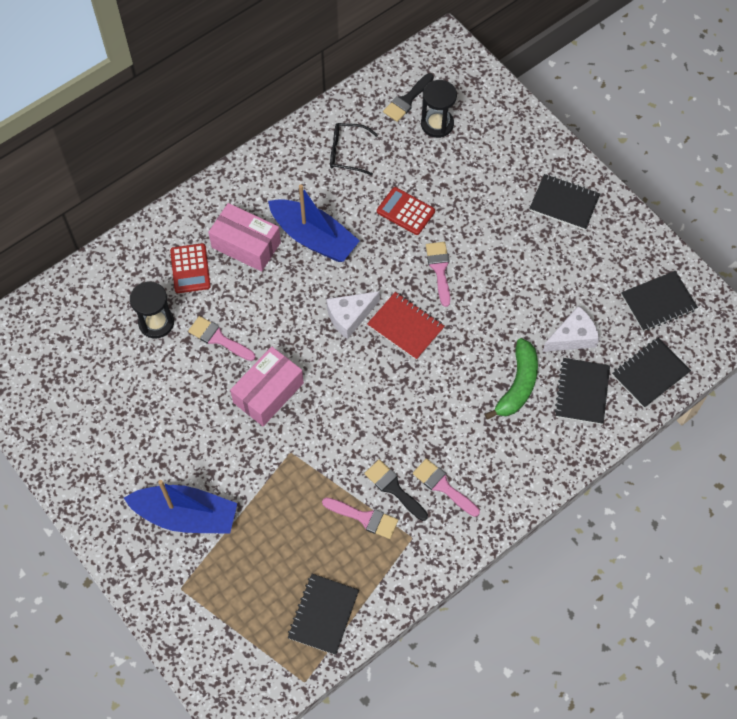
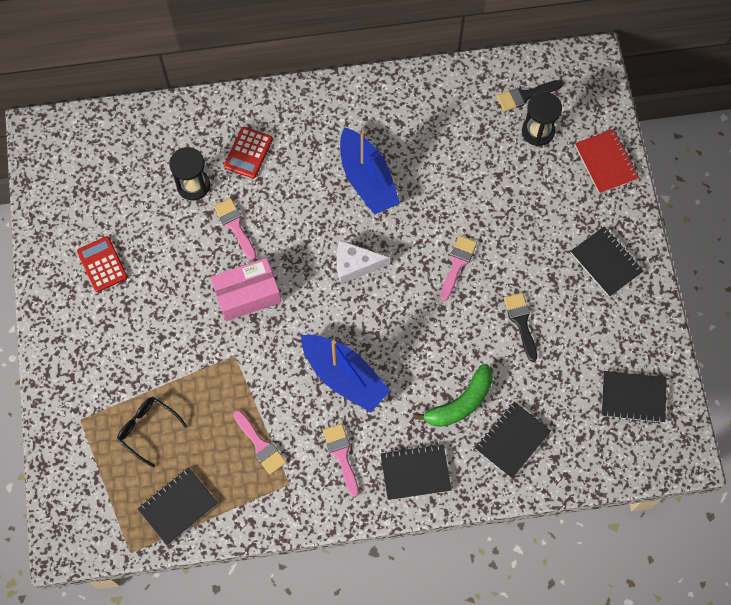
camera: 30 degrees right, 5 degrees up
blue boat [124,480,238,534] -> blue boat moved to [301,335,390,413]
pink box [208,203,281,272] -> none
black glasses [330,123,378,175] -> black glasses moved to [117,397,187,468]
black brush [364,459,428,521] -> black brush moved to [504,293,537,362]
red notebook [367,292,445,360] -> red notebook moved to [575,129,639,194]
red calculator [377,187,435,235] -> red calculator moved to [77,236,128,292]
white cheese [543,306,600,352] -> none
black notebook [612,338,691,408] -> black notebook moved to [381,444,452,500]

